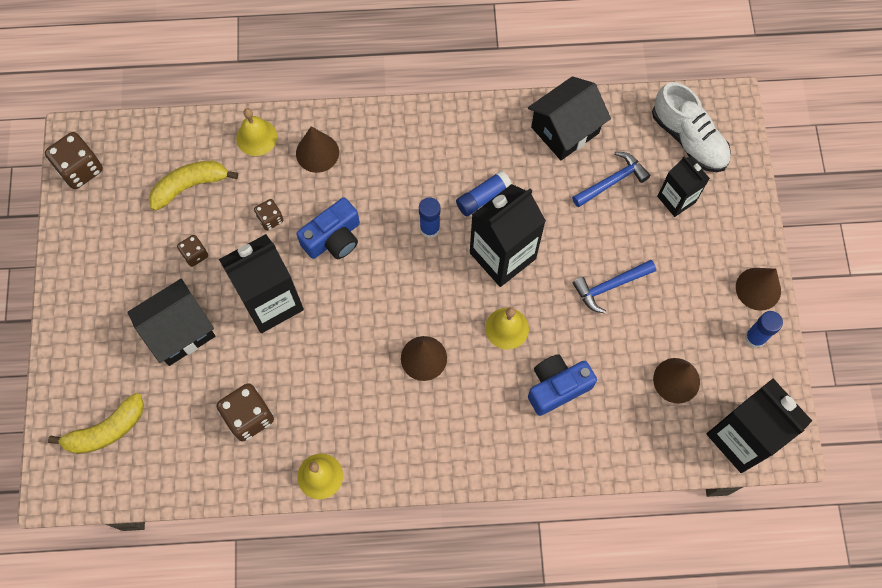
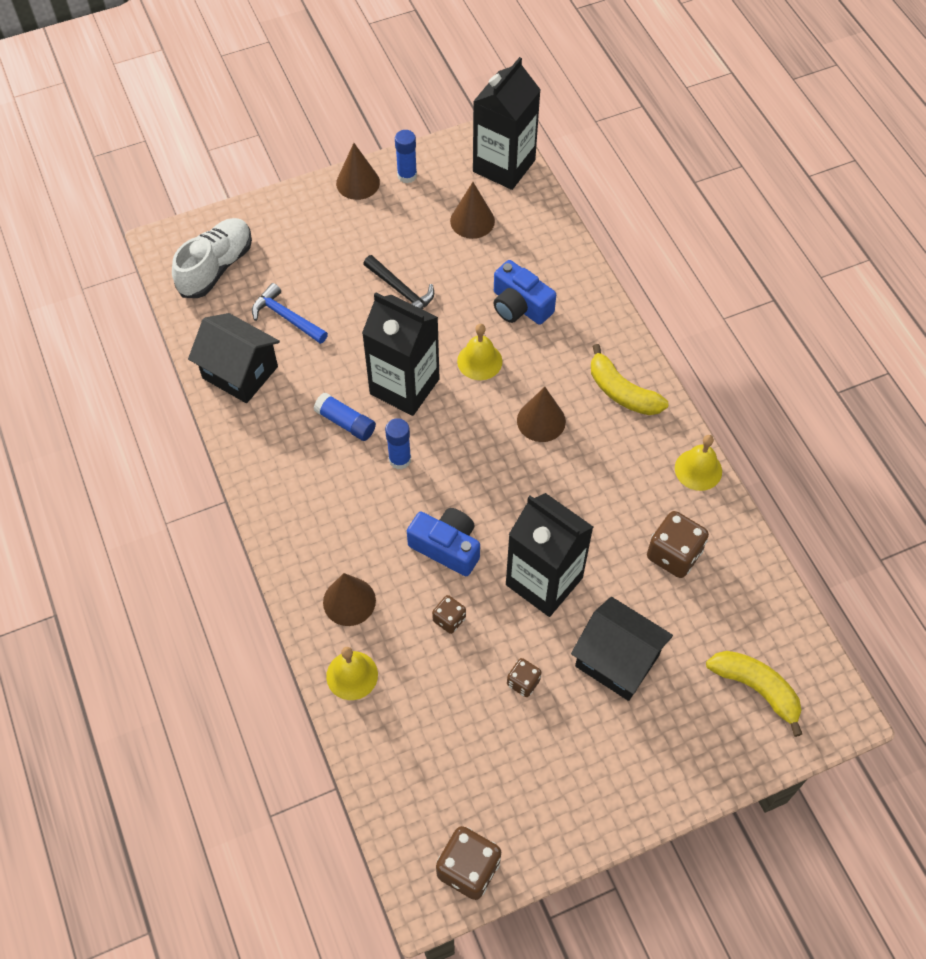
camera: 110 degrees left, 10 degrees down
yellow banana [149,161,238,211] -> yellow banana moved to [591,344,668,415]
blue hammer [573,260,656,314] -> black hammer [363,255,434,309]
black carton [657,156,710,217] -> none

